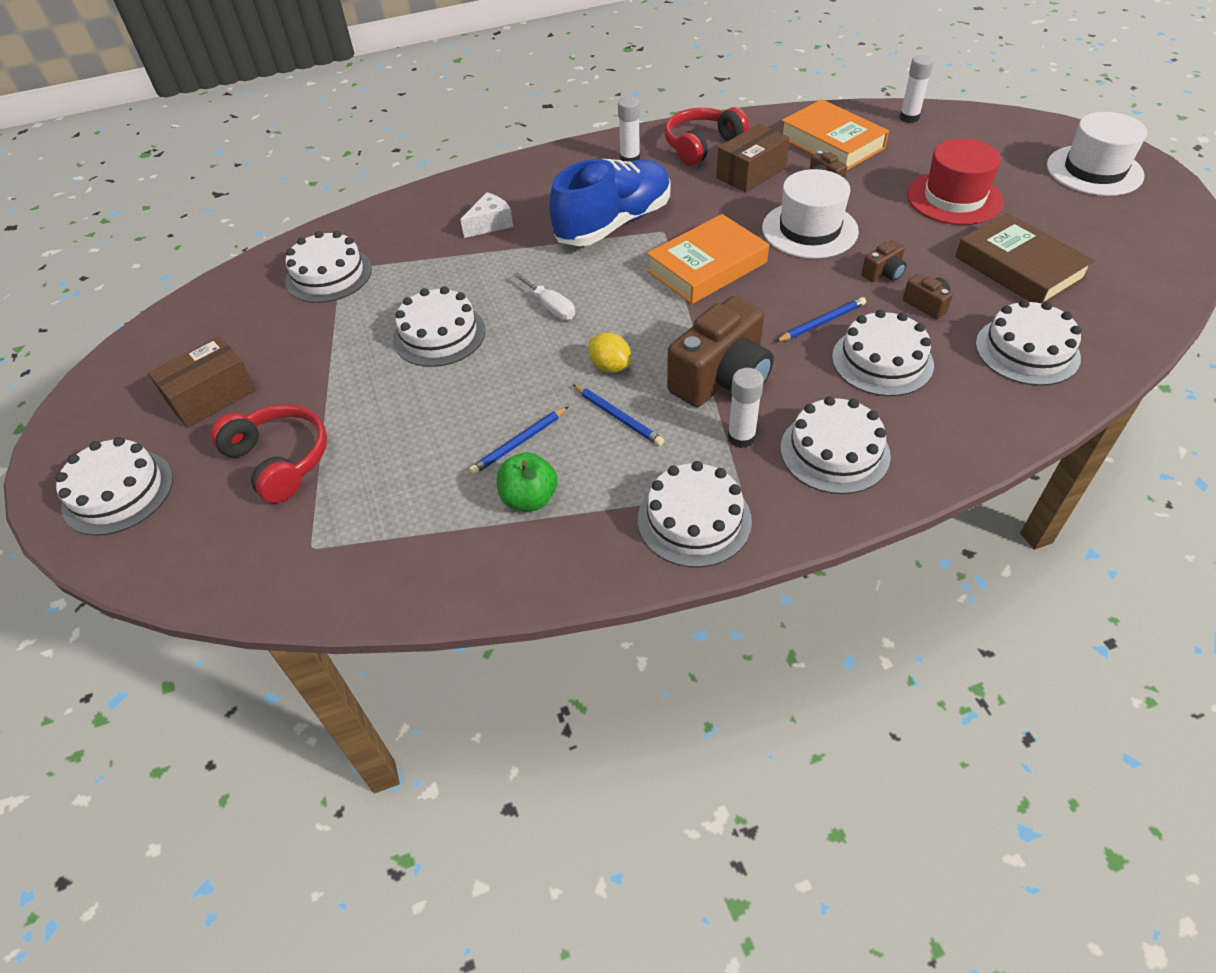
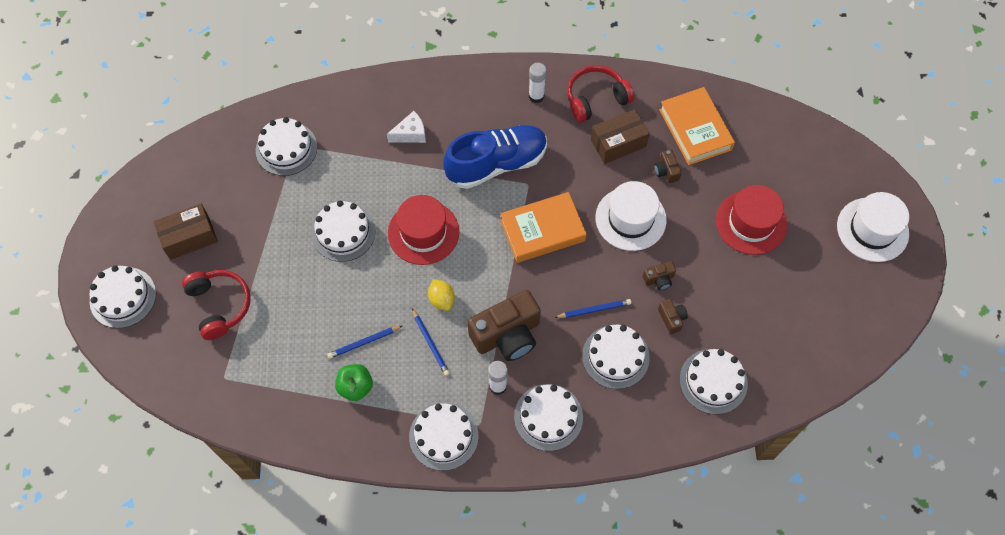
camera: 15 degrees right, 15 degrees up
white screwdriver [513,272,575,320] -> red hat [388,195,459,265]
white glue stick [899,55,934,123] -> none
brown book [955,213,1095,303] -> none

